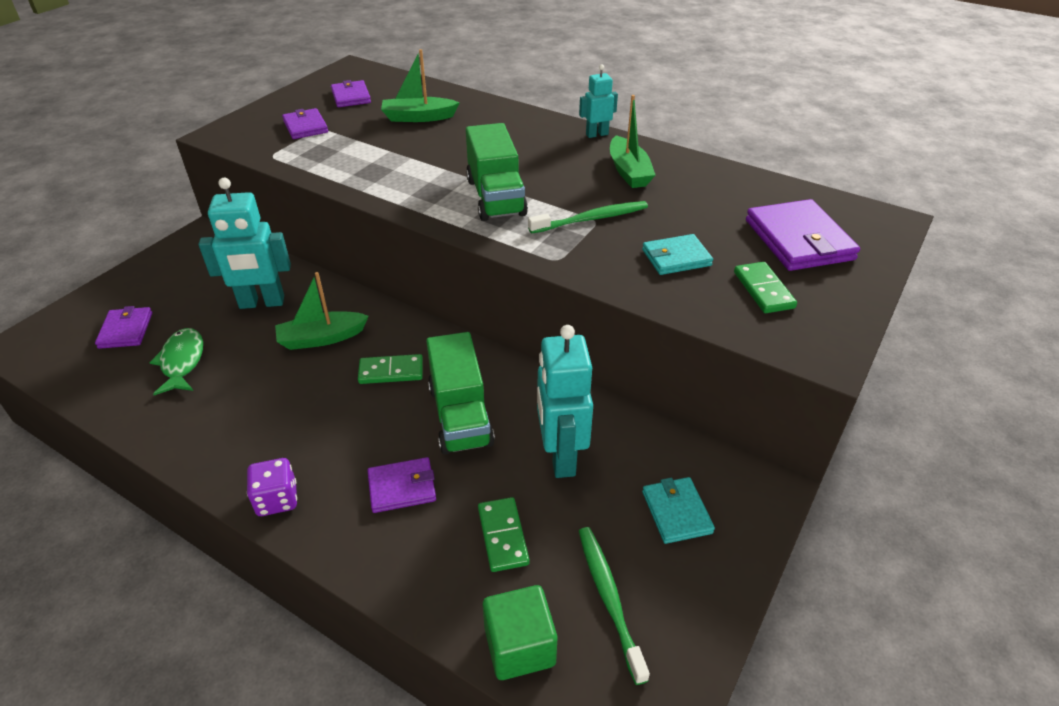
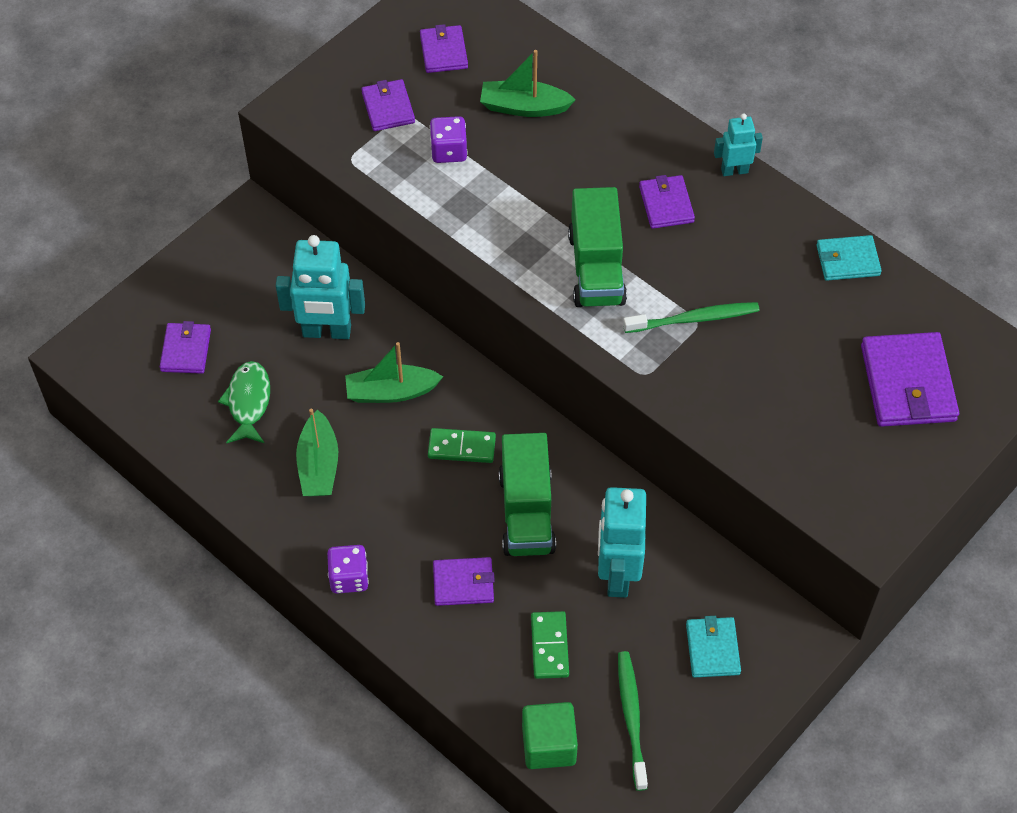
camera: 10 degrees right, 15 degrees up
green boat [610,95,655,188] -> green boat moved to [296,409,338,496]
turquoise wallet [642,234,713,275] -> turquoise wallet moved to [816,235,882,281]
green domino [734,262,797,313] -> none
none -> purple dice [430,116,467,163]
none -> purple wallet [639,175,695,229]

